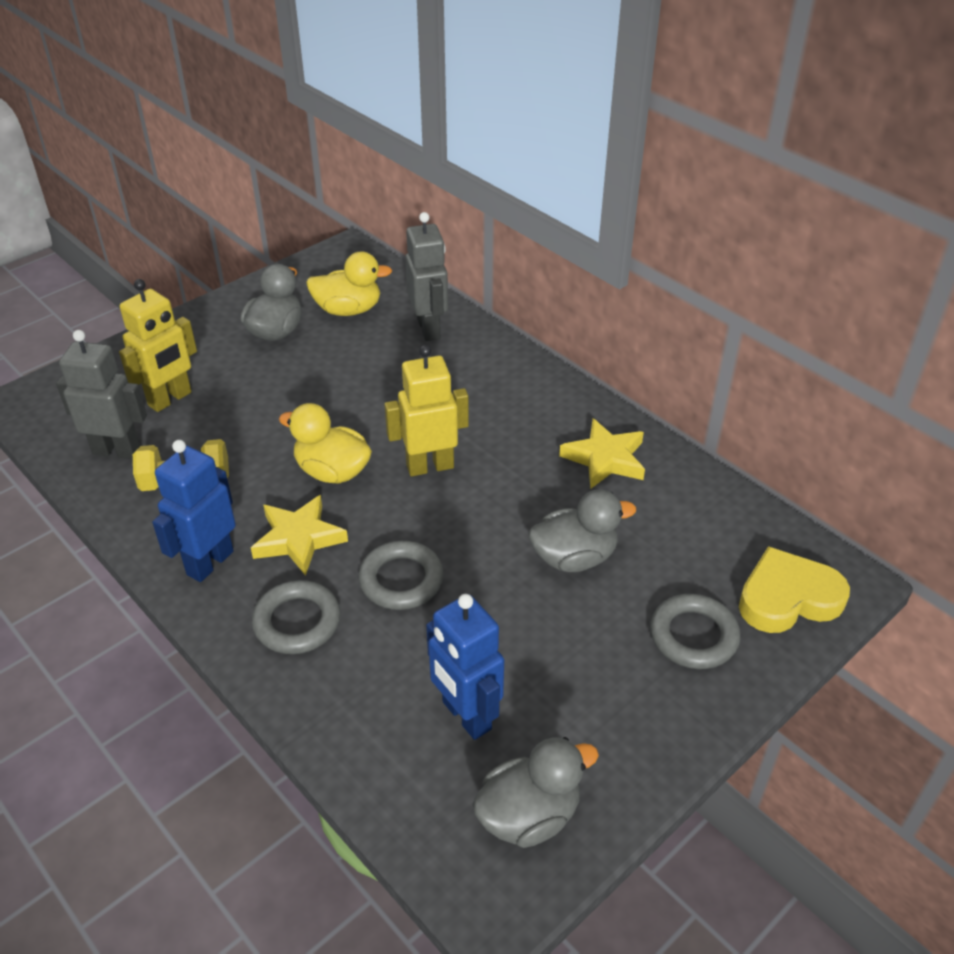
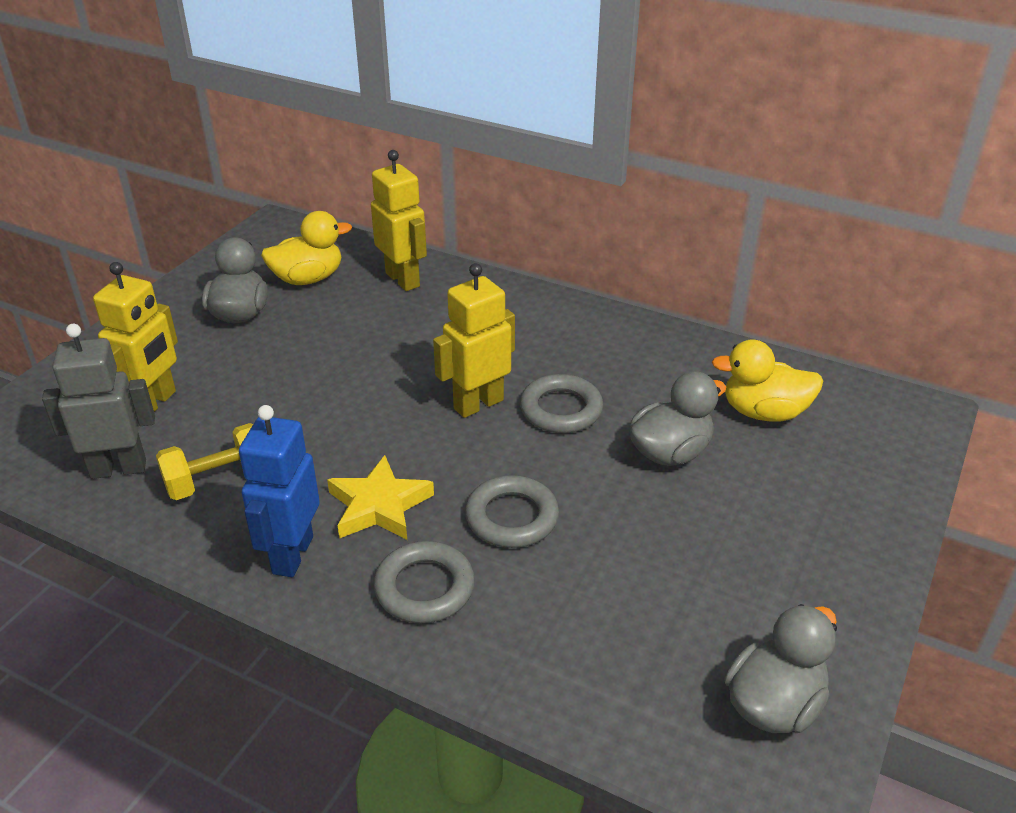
camera: 20 degrees left, 5 degrees down
yellow duck [279,403,372,483] -> yellow duck moved to [711,340,823,421]
grey robot [405,212,448,341] -> yellow robot [371,150,427,291]
blue robot [426,594,504,740] -> none
yellow star [559,418,645,488] -> none
grey ring [650,594,740,669] -> grey ring moved to [520,374,603,433]
yellow heart [739,546,850,633] -> none

